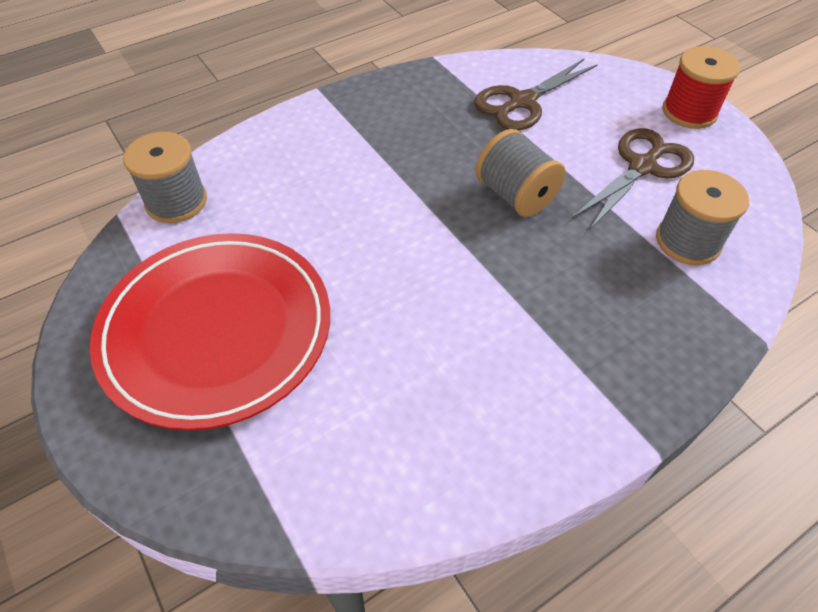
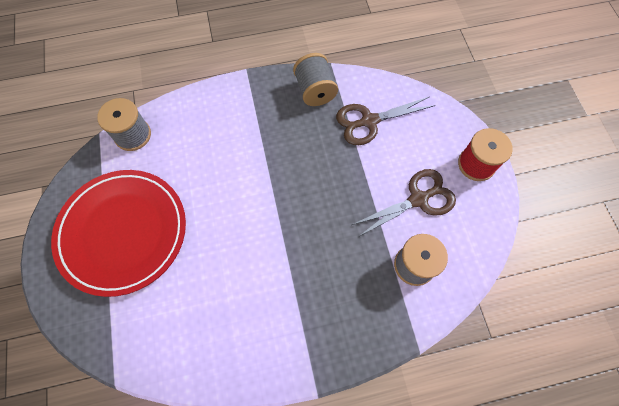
camera: 20 degrees right, 15 degrees up
grey spool [476,129,566,217] -> grey spool moved to [293,53,338,106]

